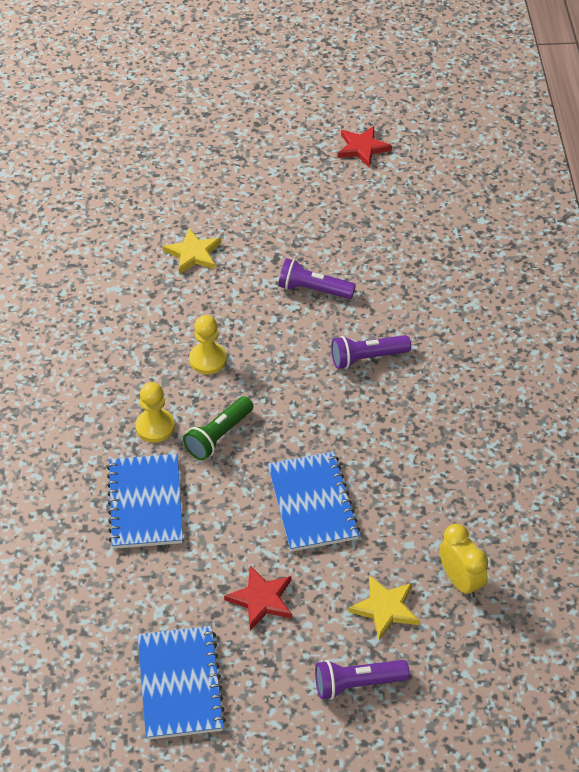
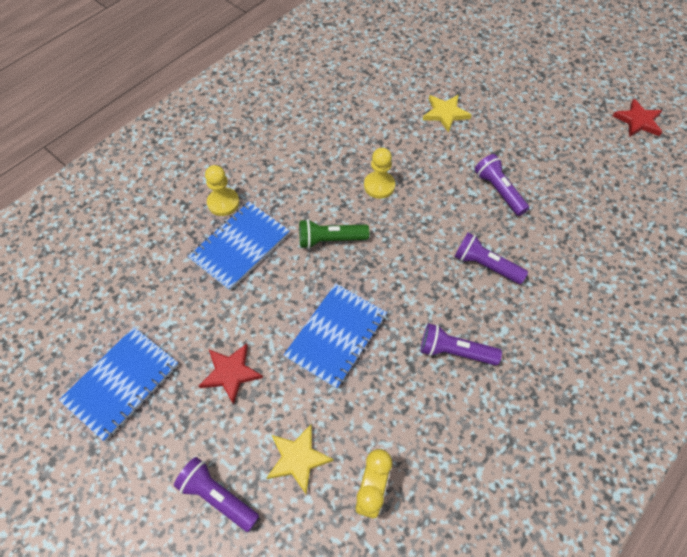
camera: 45 degrees right, 10 degrees up
yellow pawn [136,382,175,443] -> yellow pawn moved to [205,165,239,216]
none -> purple flashlight [421,323,502,365]

